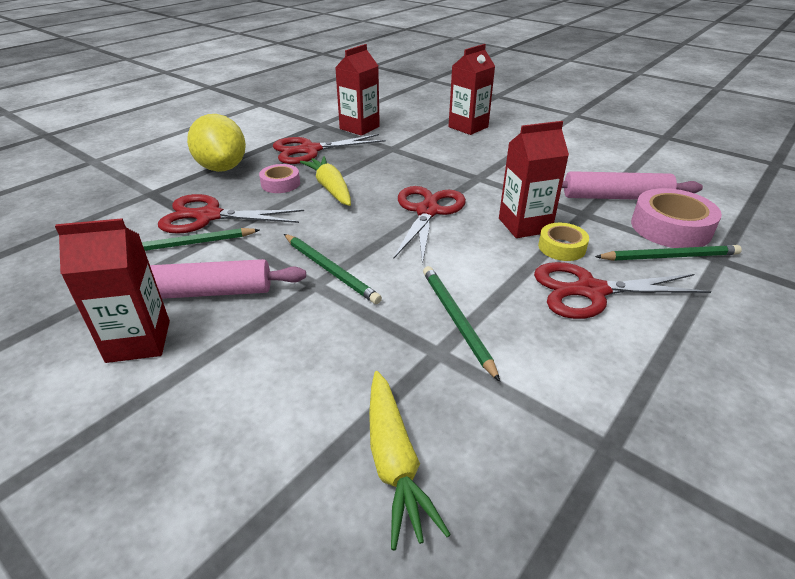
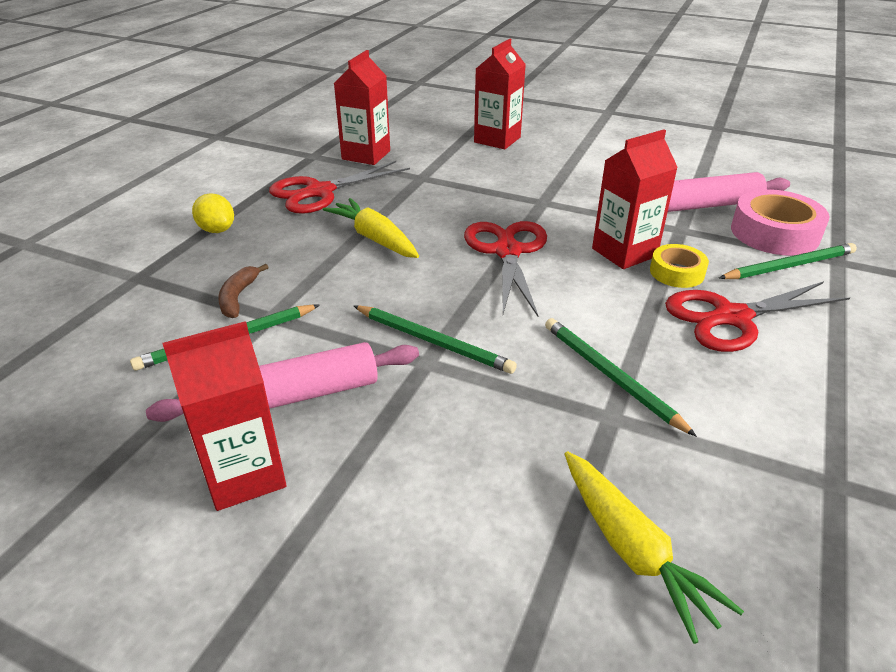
camera: 15 degrees left, 0 degrees up
red scissors [158,194,304,234] -> brown banana [218,264,268,318]
yellow lemon [187,114,246,172] -> yellow lemon [192,193,234,233], size x0.54
pink tape [259,164,300,193] -> none

